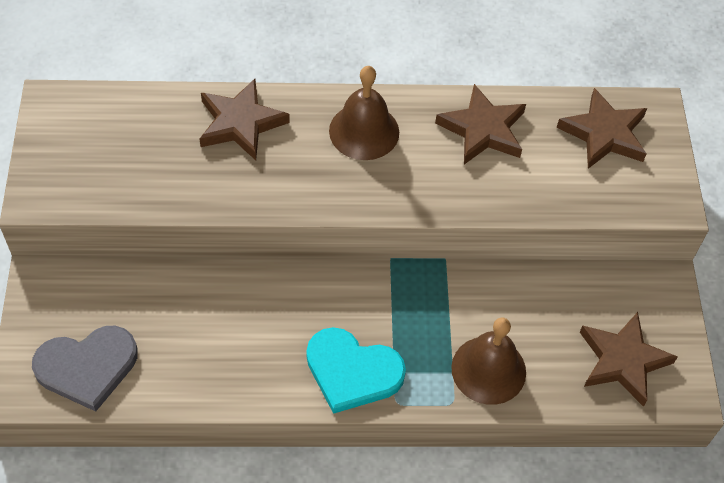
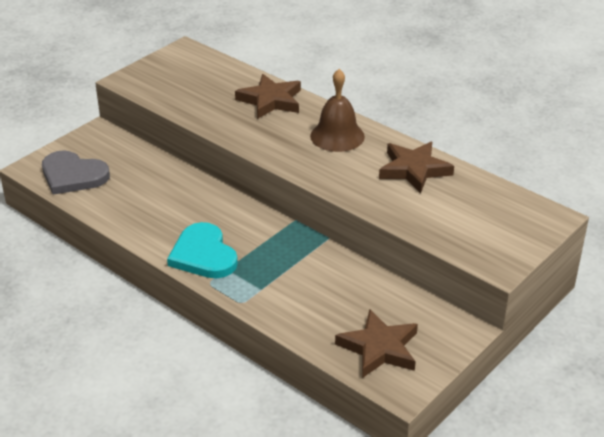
camera: 45 degrees right, 20 degrees down
brown bell [451,317,526,405] -> none
brown star [557,88,647,169] -> none

